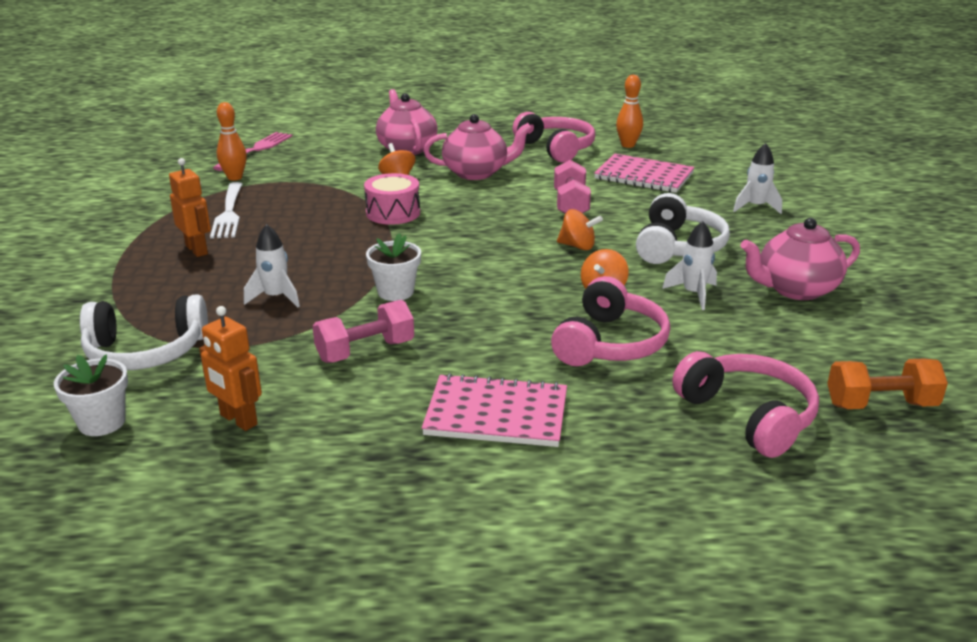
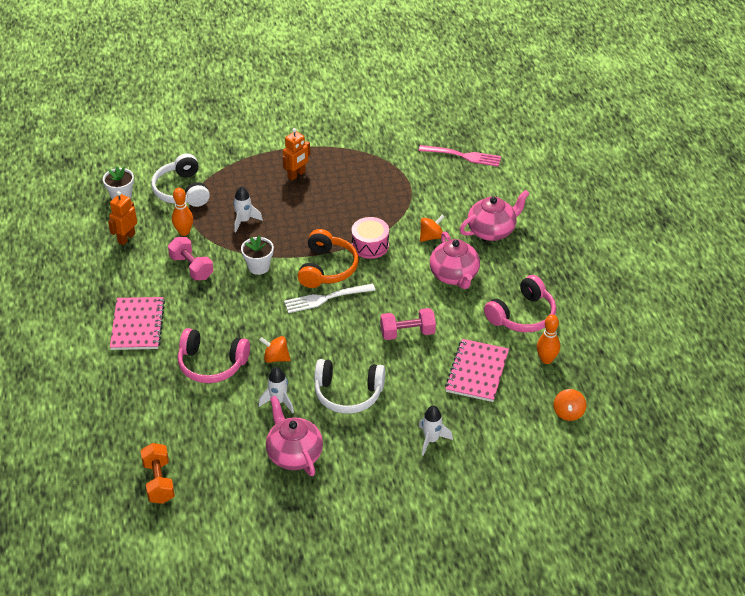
camera: 80 degrees right, 15 degrees up
white fork [210,182,242,239] -> white fork moved to [284,284,375,313]
orange bowling pin [217,102,247,181] -> orange bowling pin moved to [172,188,193,236]
orange spinning top [557,209,603,250] -> orange spinning top moved to [554,389,586,421]
pink headphones [672,351,819,458] -> none
none -> orange headphones [298,229,359,288]

